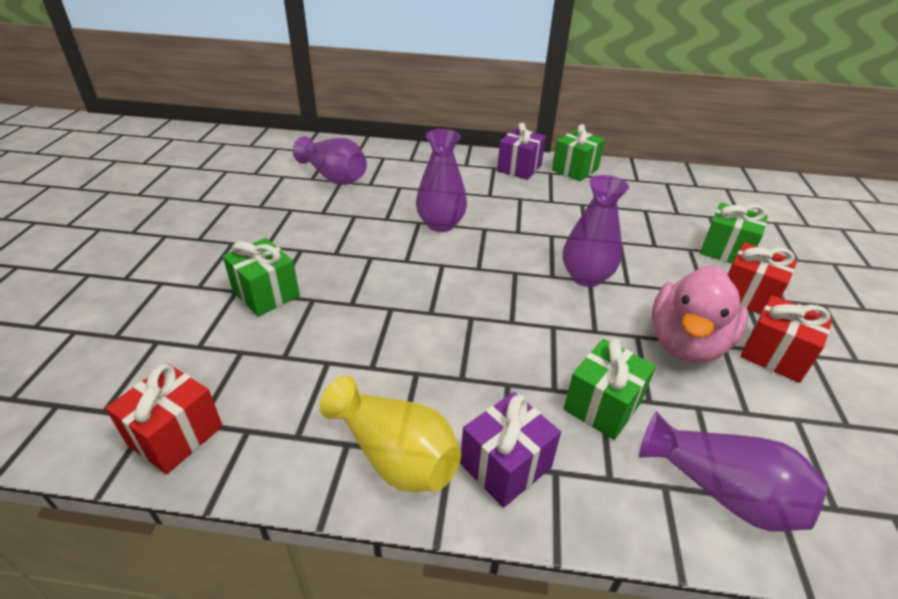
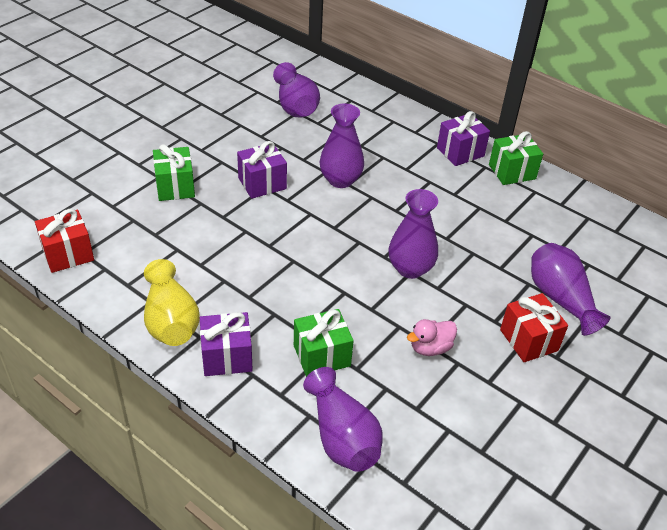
camera: 30 degrees right, 5 degrees up
pink duck [652,266,748,363] -> pink duck [407,319,457,356], size x0.52
green gift [700,203,768,264] -> purple vase [531,243,611,336]
red gift [740,295,833,383] -> none
none -> purple gift [237,141,287,199]

